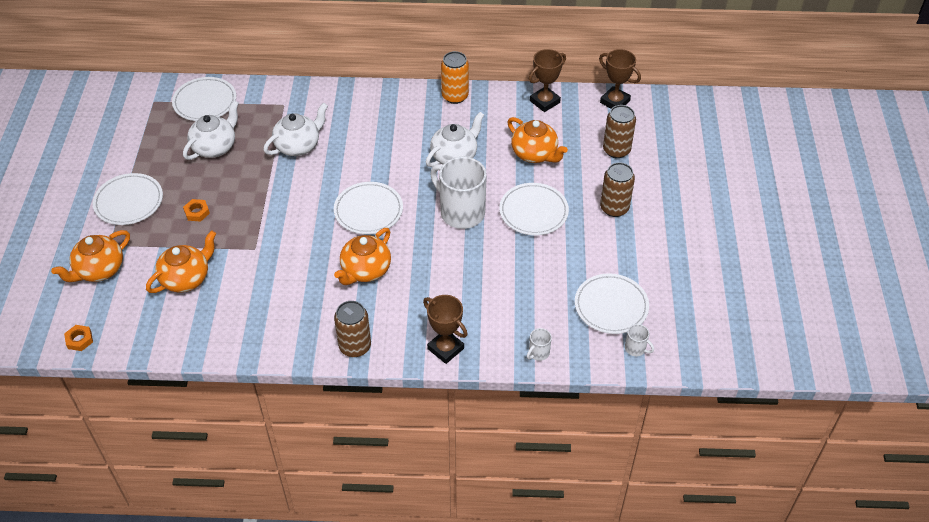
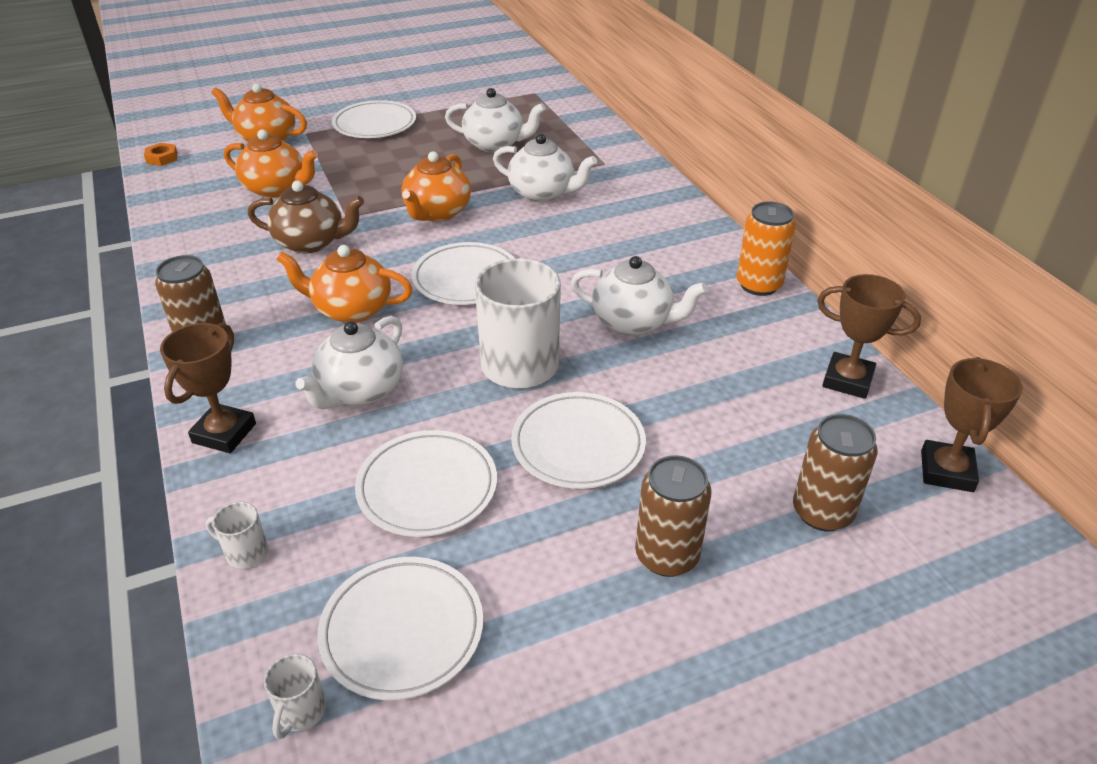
camera: 65 degrees right, 10 degrees down
white plate [172,77,236,121] -> white plate moved to [355,430,497,537]
orange nut [183,199,210,222] -> none
orange teapot [507,117,568,163] -> orange teapot moved to [401,151,471,222]
none -> brown teapot [248,181,364,253]
none -> white teapot [296,316,403,409]

